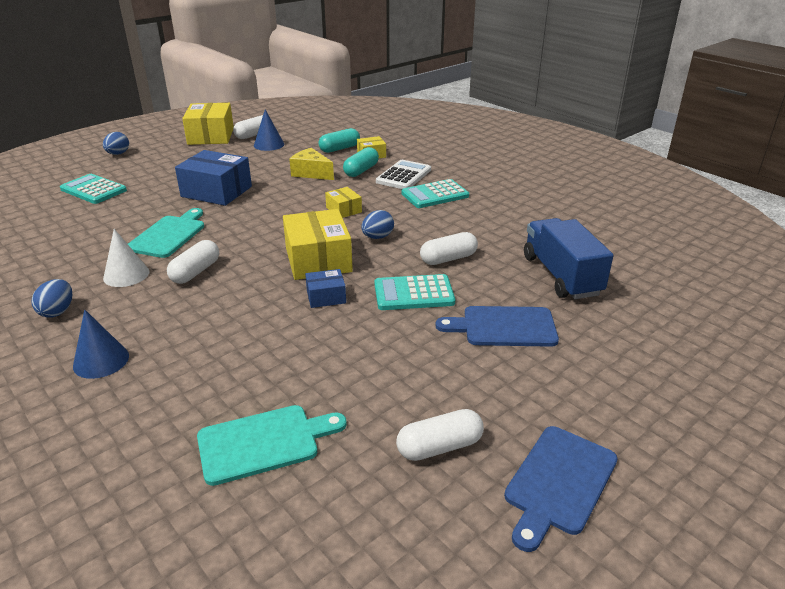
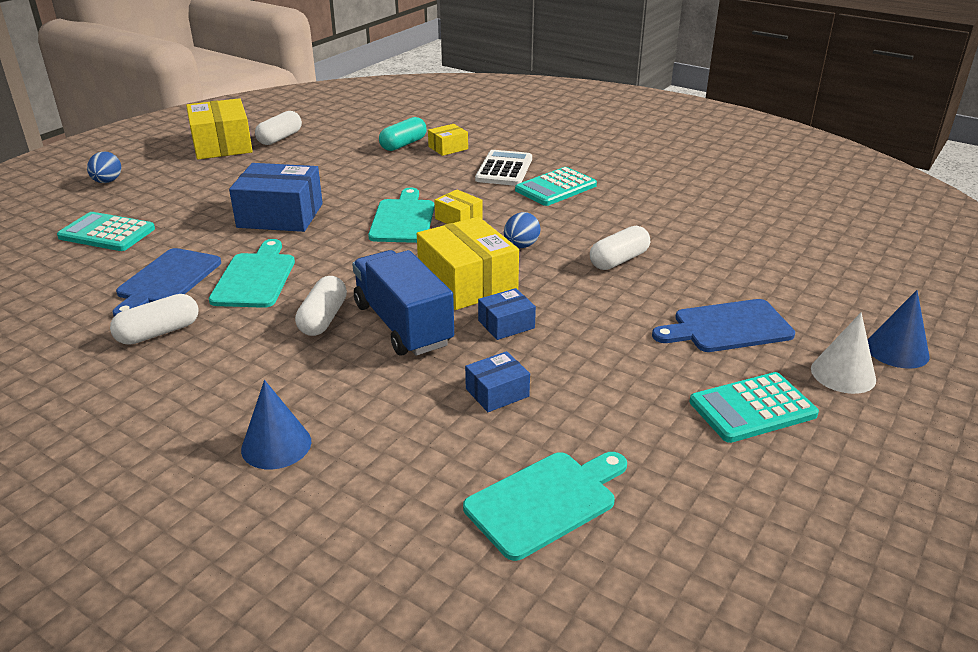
camera: 15 degrees left, 0 degrees up
blue egg [32,279,72,318] -> none
white cone [103,229,149,287] -> white cone moved to [811,312,876,394]
blue cone [254,109,284,151] -> blue cone moved to [868,290,930,369]
yellow cheese [289,148,334,180] -> none
turquoise capsule [343,147,379,177] -> none
turquoise calculator [374,274,455,310] -> turquoise calculator moved to [689,372,819,443]
white capsule [396,409,484,461] -> white capsule moved to [110,294,199,345]
blue cutting board [504,426,618,552] -> blue cutting board moved to [113,248,221,316]
blue truck [524,218,614,299] -> blue truck moved to [352,250,454,356]
none -> turquoise cutting board [368,188,434,243]
none -> blue box [465,351,530,412]

